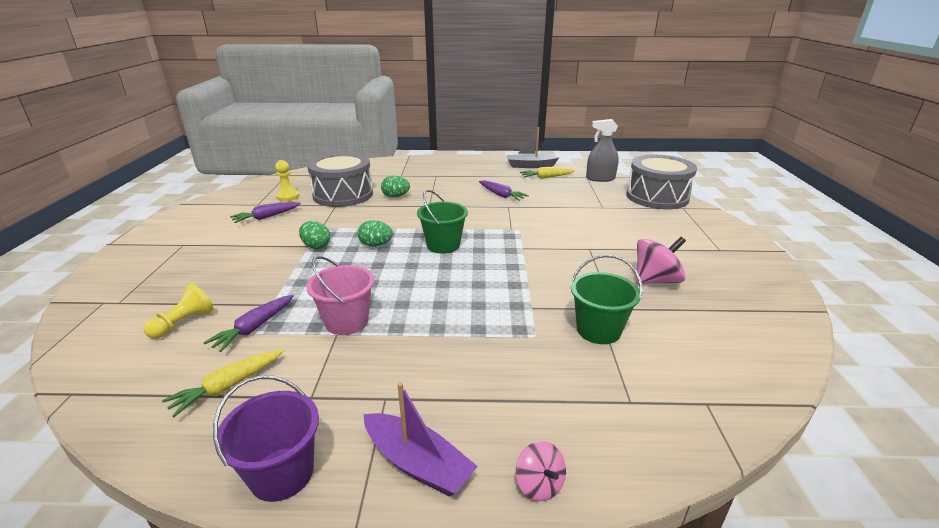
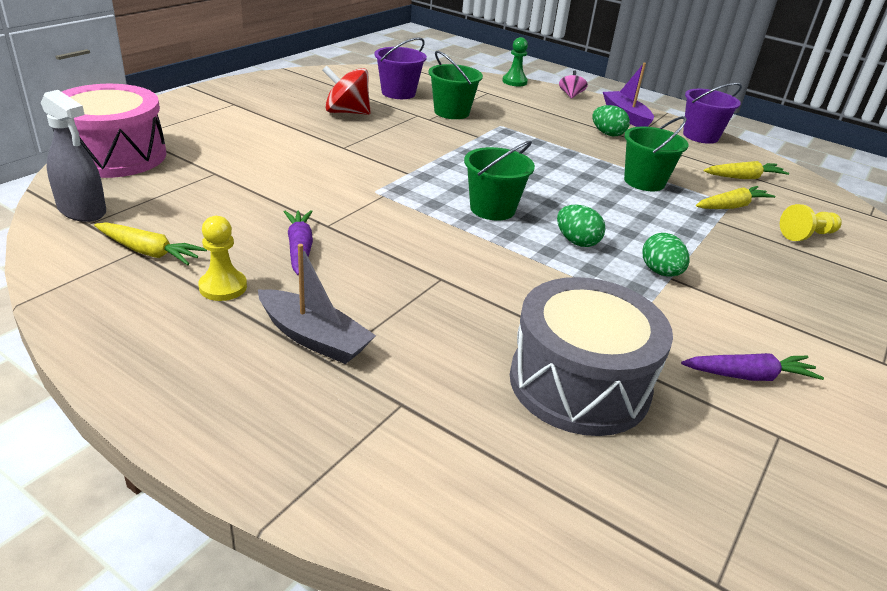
camera: 150 degrees left, 5 degrees up
purple carrot [203,294,294,352] -> yellow carrot [696,186,775,209]
yellow pawn [275,160,299,201] -> yellow pawn moved to [198,216,247,301]
pink bucket [306,256,374,335] -> green bucket [624,116,689,191]
green egg [381,176,410,198] -> green egg moved to [593,105,630,137]
grey boat [507,127,559,168] -> grey boat moved to [258,244,376,364]
grey drum [626,155,697,209] -> pink drum [53,84,167,178]
pink spinning top [636,237,686,284] -> red spinning top [322,66,371,115]
none -> purple bucket [374,37,427,99]
none -> green pawn [502,37,528,86]

